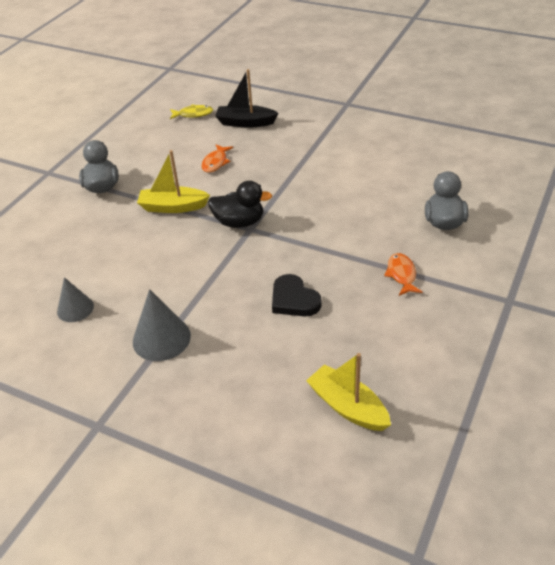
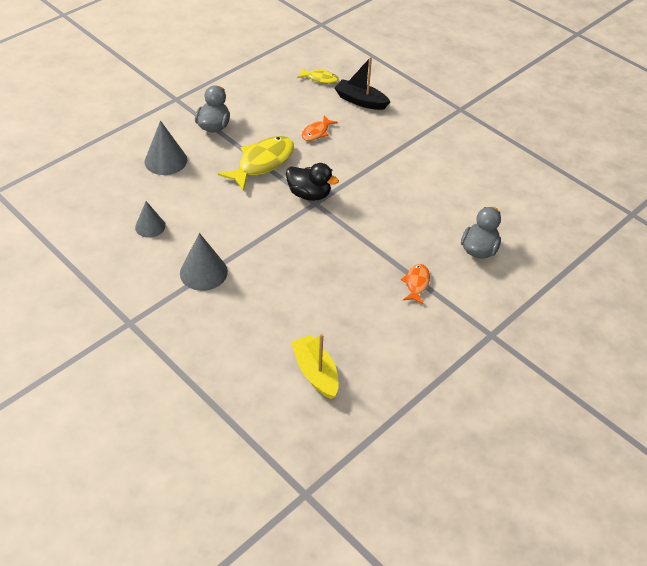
camera: 15 degrees right, 5 degrees up
yellow boat [137,150,210,213] -> yellow fish [218,136,294,192]
black heart [272,274,321,316] -> none
none -> grey cone [145,121,187,175]

